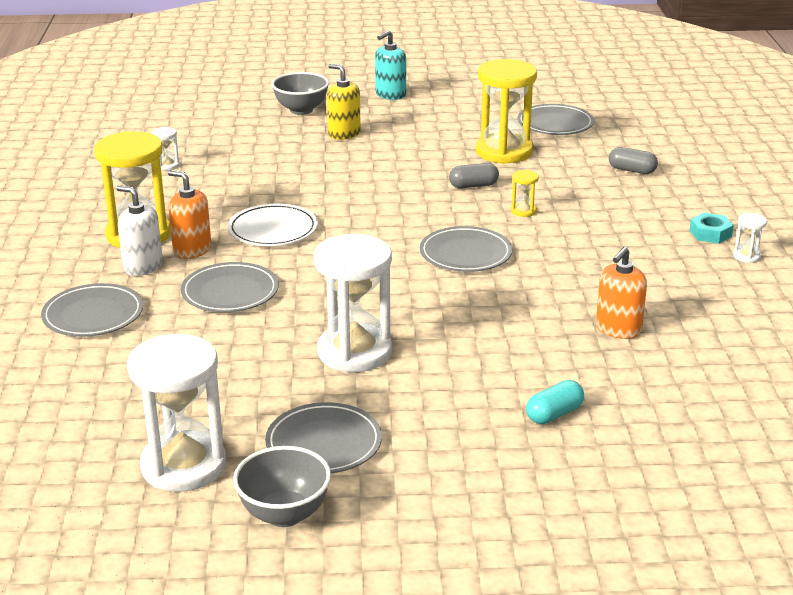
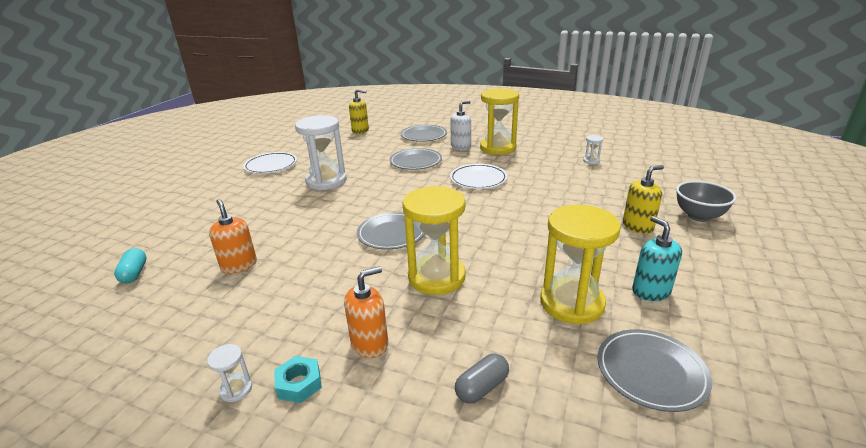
camera: 115 degrees right, 0 degrees up
white hourglass [127,334,226,492] -> none
orange soap dispenser [168,170,211,259] -> orange soap dispenser moved to [344,266,388,358]
grey bowl [233,446,331,527] -> none
grey plate [265,402,382,473] -> white plate [243,152,297,174]
turquoise soap dispenser [375,30,406,100] -> turquoise soap dispenser moved to [632,216,682,301]
grey capsule [449,163,499,188] -> none
yellow hourglass [511,170,539,217] -> yellow hourglass [402,186,466,295], size x2.41
turquoise capsule [526,380,584,424] -> turquoise capsule moved to [114,248,147,283]
none -> yellow soap dispenser [349,89,369,134]

